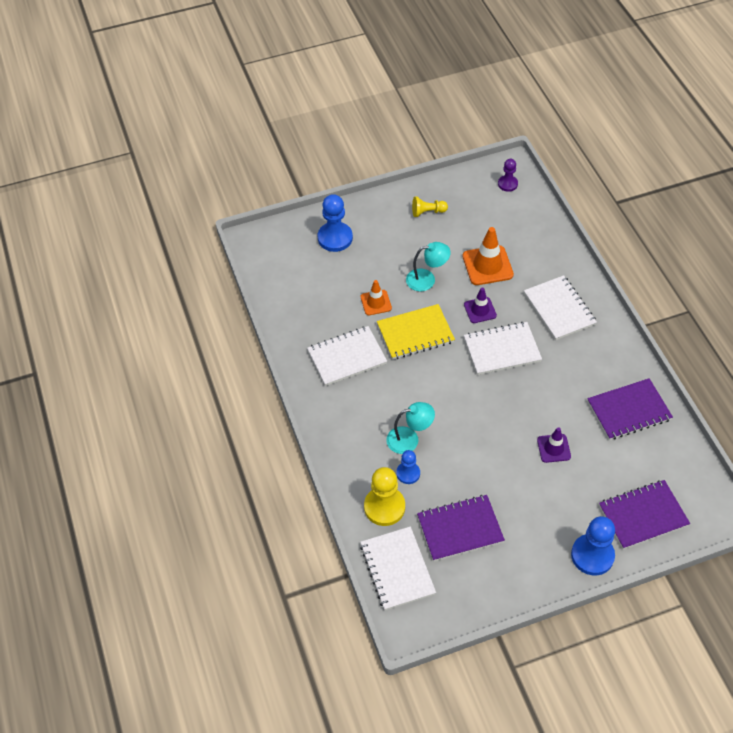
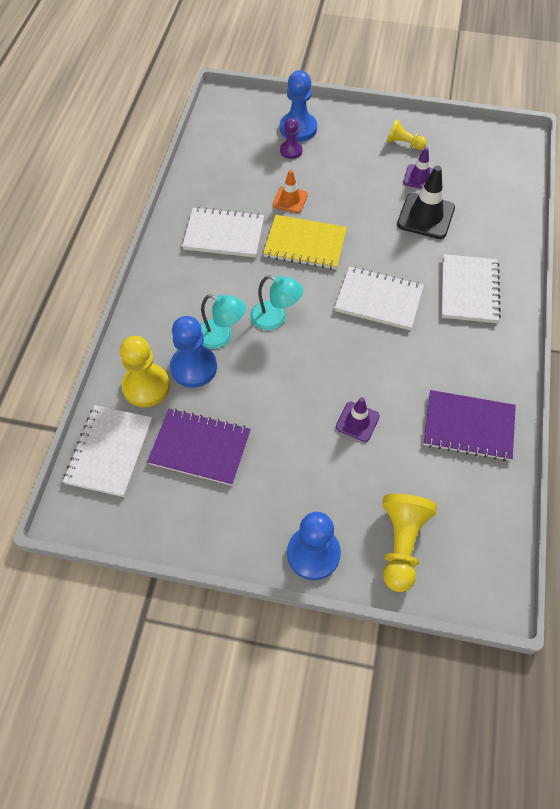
camera: 30 degrees right, 5 degrees up
blue pawn [396,450,420,484] -> blue pawn [170,316,217,388], size x1.70
turquoise lamp [406,242,451,291] -> turquoise lamp moved to [250,275,303,330]
orange traffic cone [463,227,514,285] -> black traffic cone [397,166,455,239]
purple traffic cone [464,288,497,323] -> purple traffic cone moved to [403,147,433,189]
purple pawn [498,159,518,192] -> purple pawn moved to [280,118,302,159]
purple notebook [599,480,690,549] -> yellow pawn [382,494,437,592]

